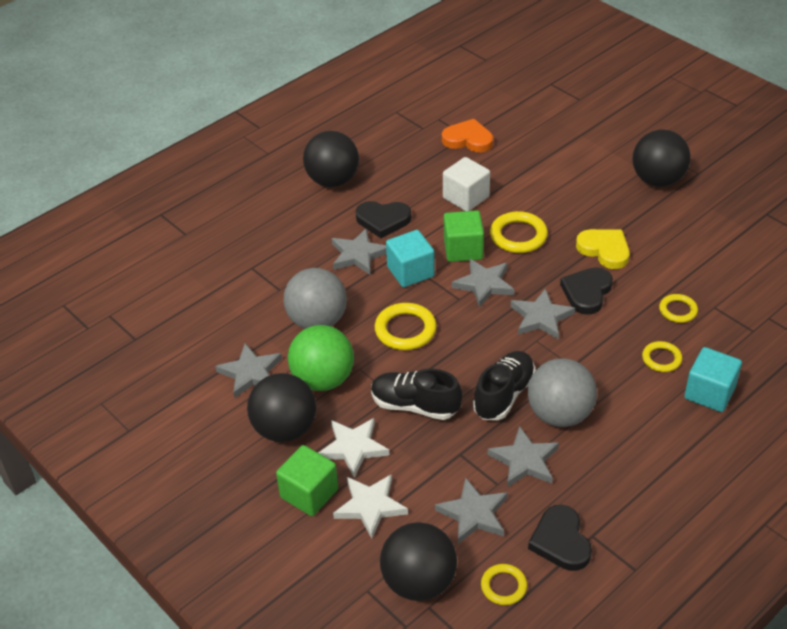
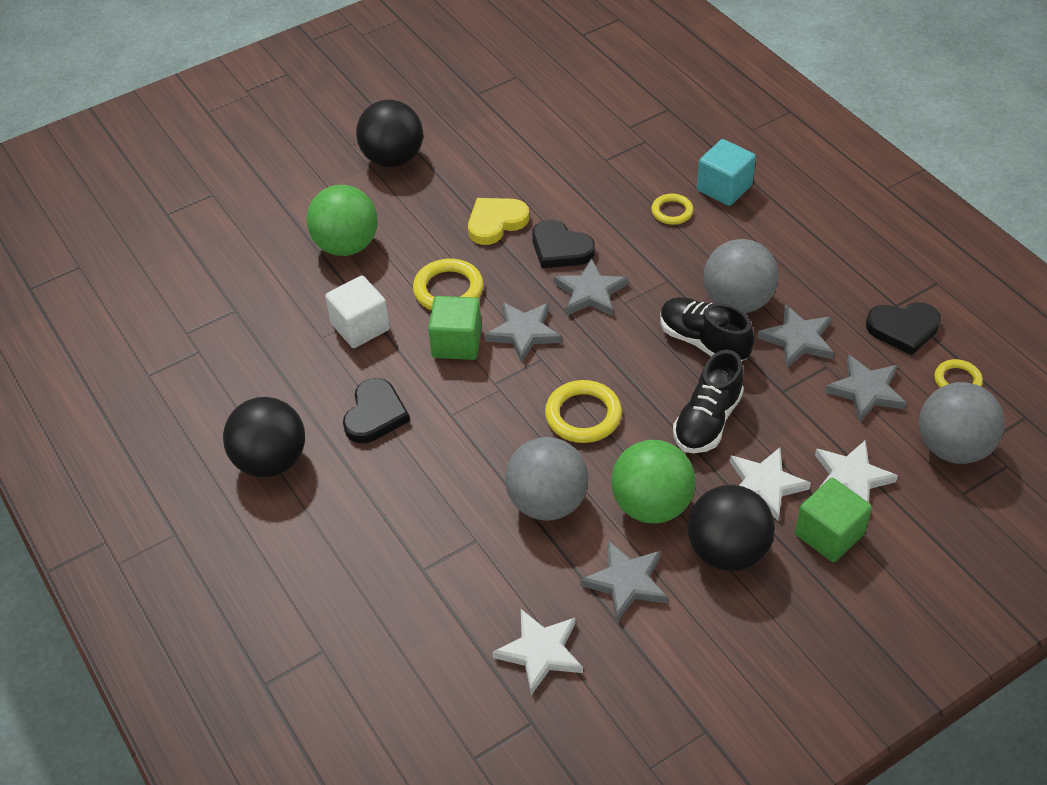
camera: 80 degrees left, 5 degrees up
grey star [332,229,386,275] -> none
black ball [380,522,457,601] -> grey ball [919,382,1005,464]
turquoise cube [386,230,435,287] -> none
orange heart [442,119,493,152] -> none
yellow ring [659,294,698,323] -> none
none -> green ball [306,185,378,256]
none -> white star [492,609,583,695]

